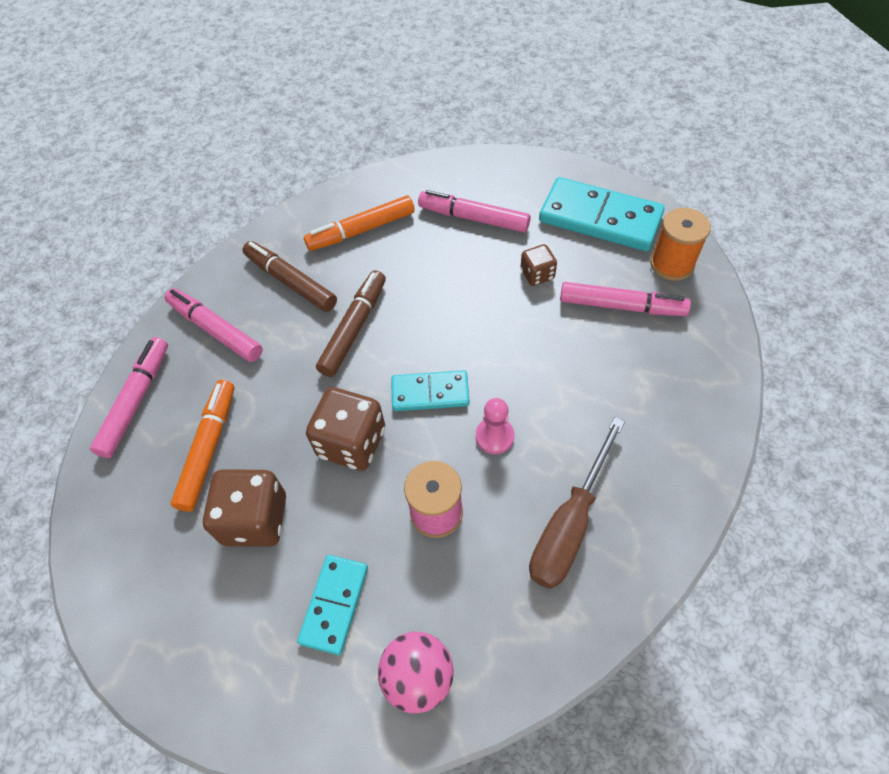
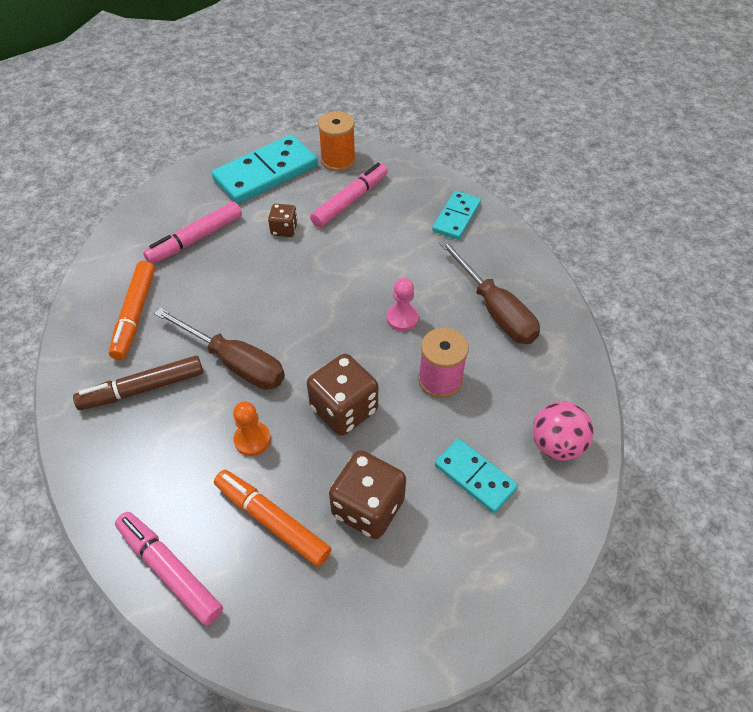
camera: 65 degrees left, 5 degrees down
pink marker [165,288,263,362] -> none
brown marker [316,270,386,377] -> brown screwdriver [154,307,285,390]
turquoise domino [391,370,470,411] -> turquoise domino moved to [432,191,481,240]
none -> orange pawn [233,401,271,456]

